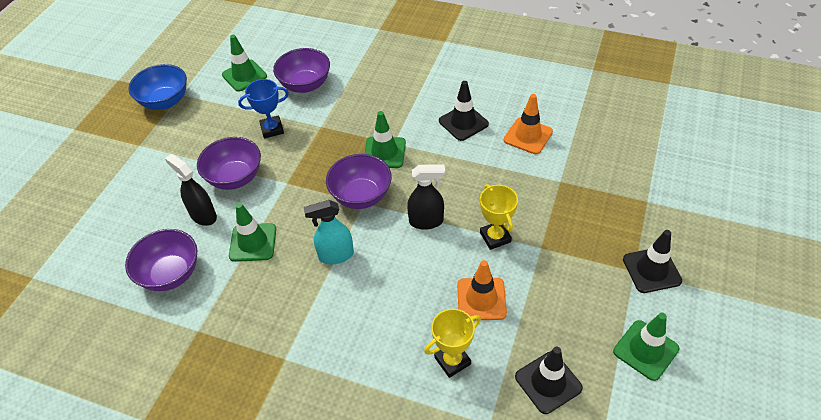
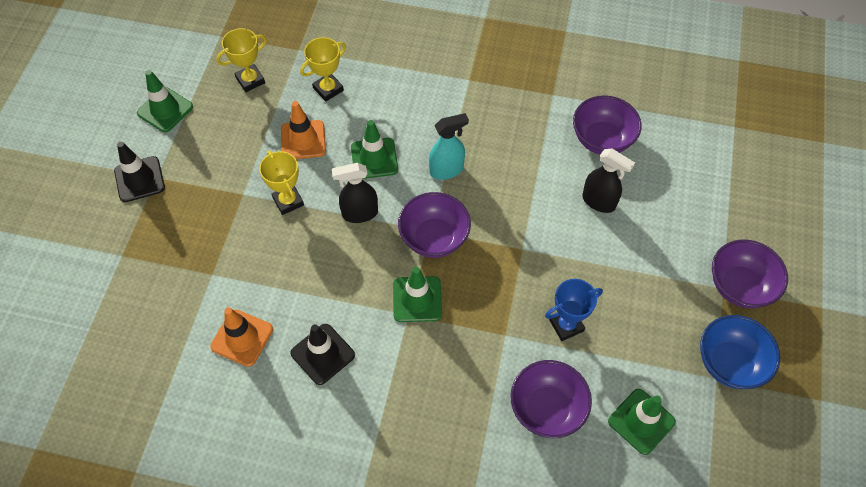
camera: 170 degrees right, 10 degrees up
purple bowl [197,137,261,190] -> purple bowl moved to [712,240,788,308]
green traffic cone [229,203,276,262] -> green traffic cone moved to [351,120,398,179]
black traffic cone [515,346,583,414] -> yellow trophy [216,28,267,92]

